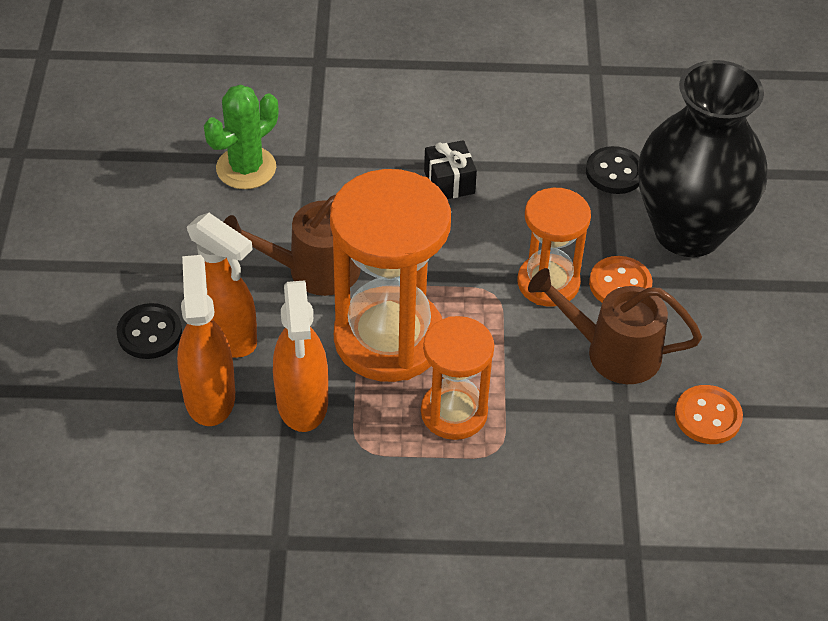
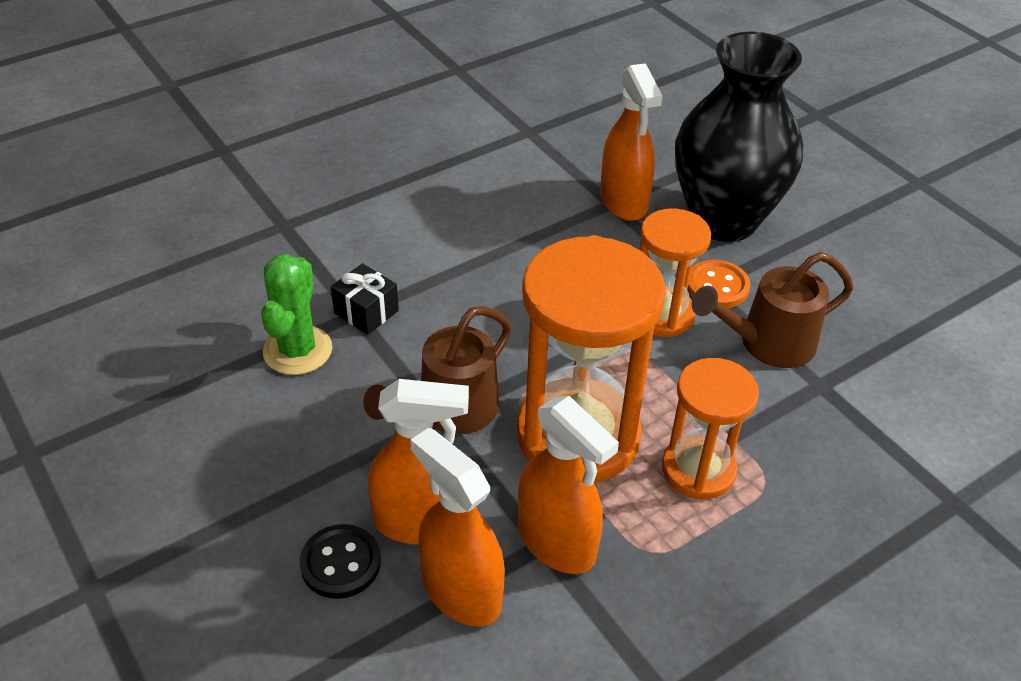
camera: 35 degrees left, 5 degrees down
black gift [424,140,477,199] -> black gift moved to [331,263,399,335]
black button [586,146,639,194] -> orange spray bottle [600,63,662,221]
orange button [675,385,743,444] -> none

